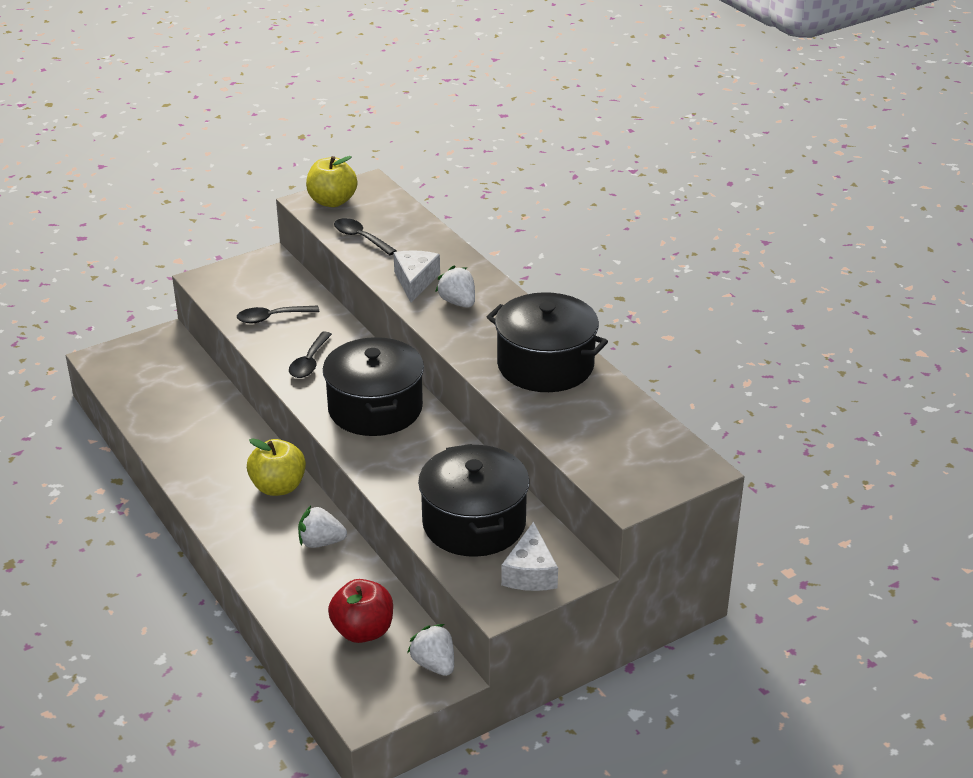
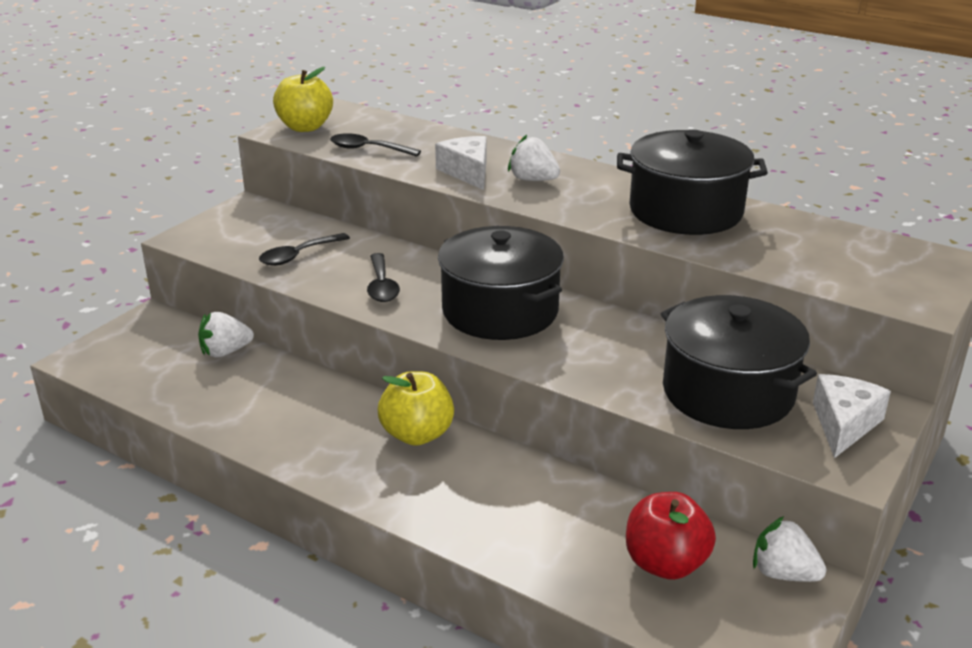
camera: 25 degrees left, 5 degrees down
white strawberry [298,506,347,548] -> white strawberry moved to [198,312,254,357]
white cheese [501,522,558,591] -> white cheese turned 135 degrees counterclockwise [813,374,891,458]

